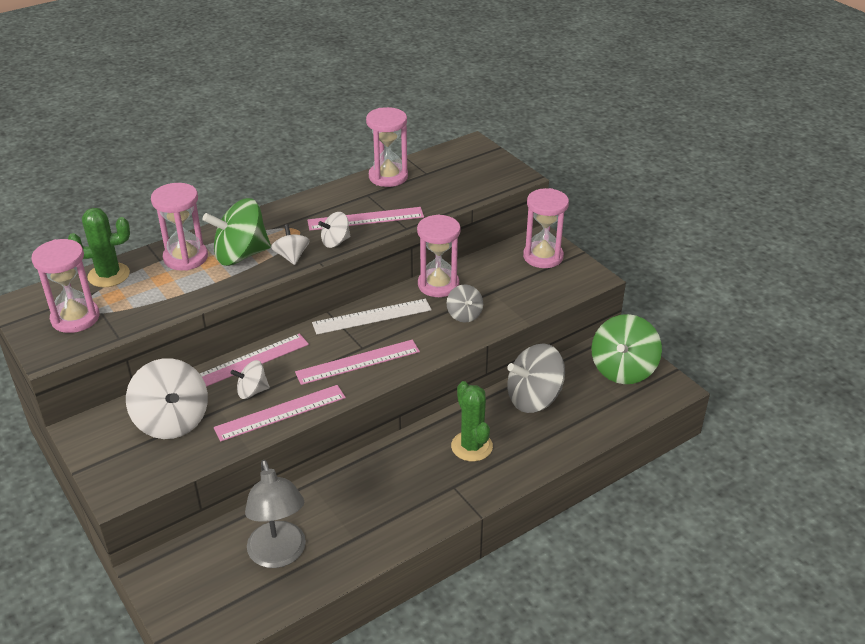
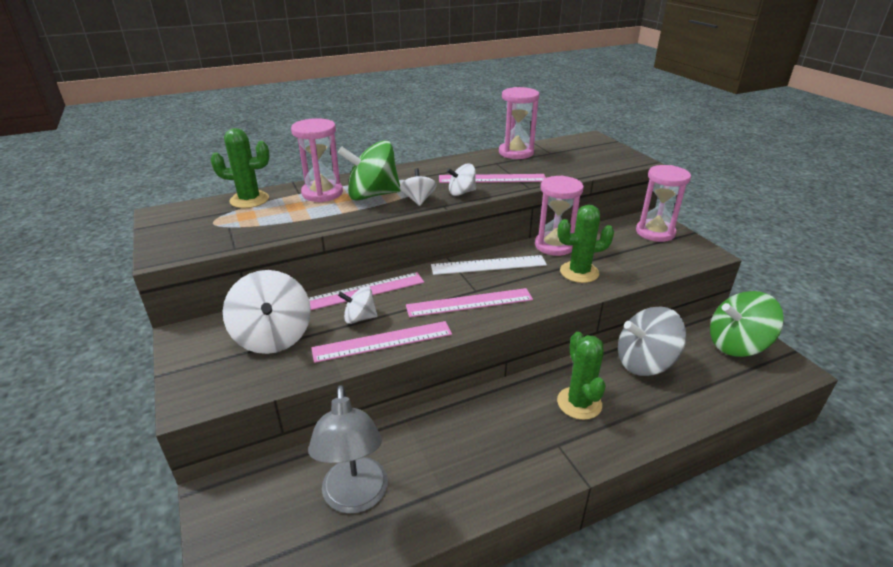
camera: 10 degrees right, 5 degrees down
pink hourglass [31,239,100,333] -> none
grey spinning top [447,284,483,323] -> green cactus [557,205,614,283]
green spinning top [591,314,662,384] -> green spinning top turned 45 degrees clockwise [710,291,784,357]

